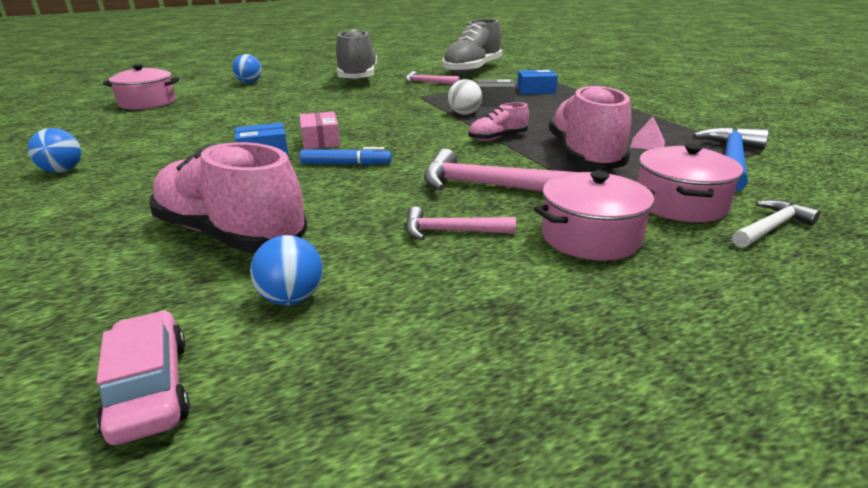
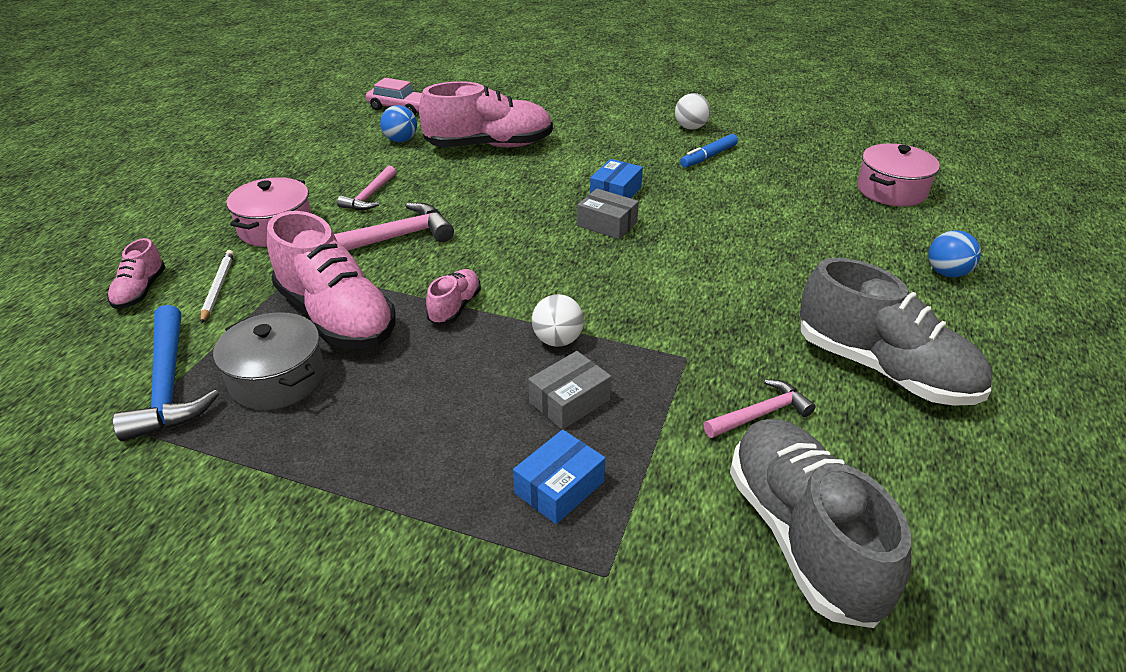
camera: 135 degrees right, 10 degrees up
blue ball [28,128,81,173] -> white ball [675,93,710,130]
pink box [300,112,340,150] -> grey box [577,189,639,239]
blue marker [300,147,392,165] -> blue marker moved to [680,134,738,168]
pink hammer [405,206,516,240] -> pink hammer turned 150 degrees clockwise [337,166,396,210]
pink pyramid [630,117,665,150] -> grey pot [213,312,325,410]
pink pot [638,143,743,222] -> white pencil [201,250,234,324]
white hammer [732,200,820,248] -> pink shoe [107,238,166,309]

